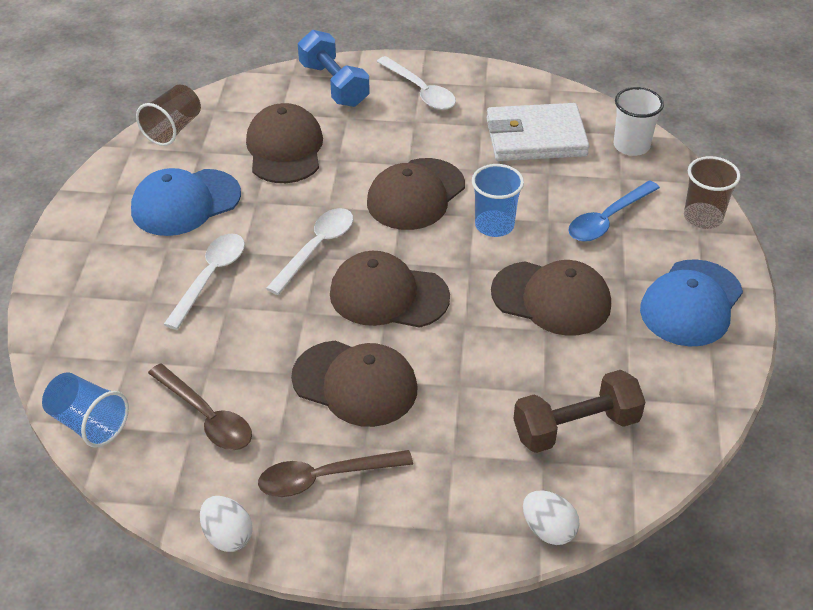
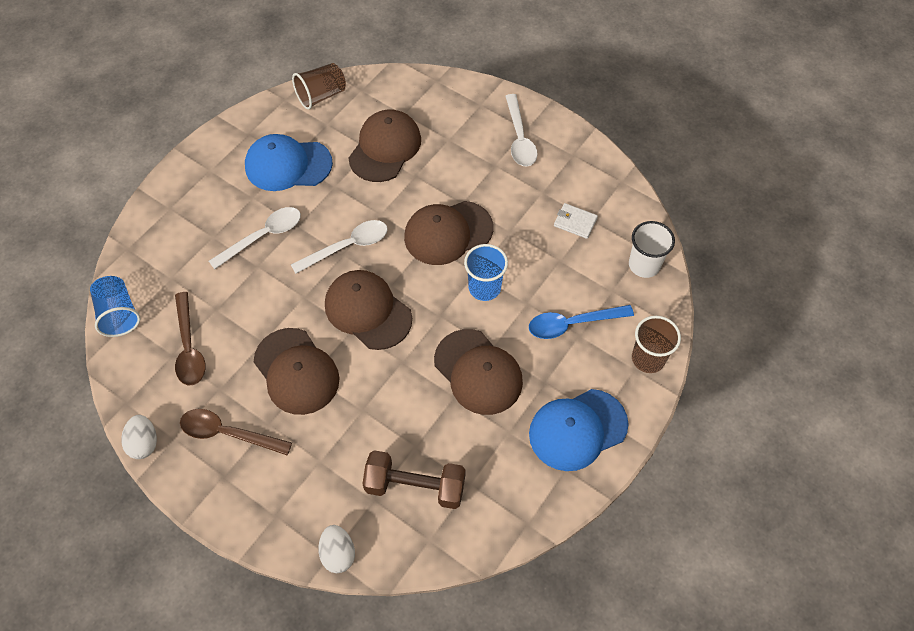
camera: 30 degrees right, 15 degrees up
blue dumbbell [298,30,370,107] -> none
white wallet [486,103,590,161] -> white wallet [554,203,598,239], size x0.46

